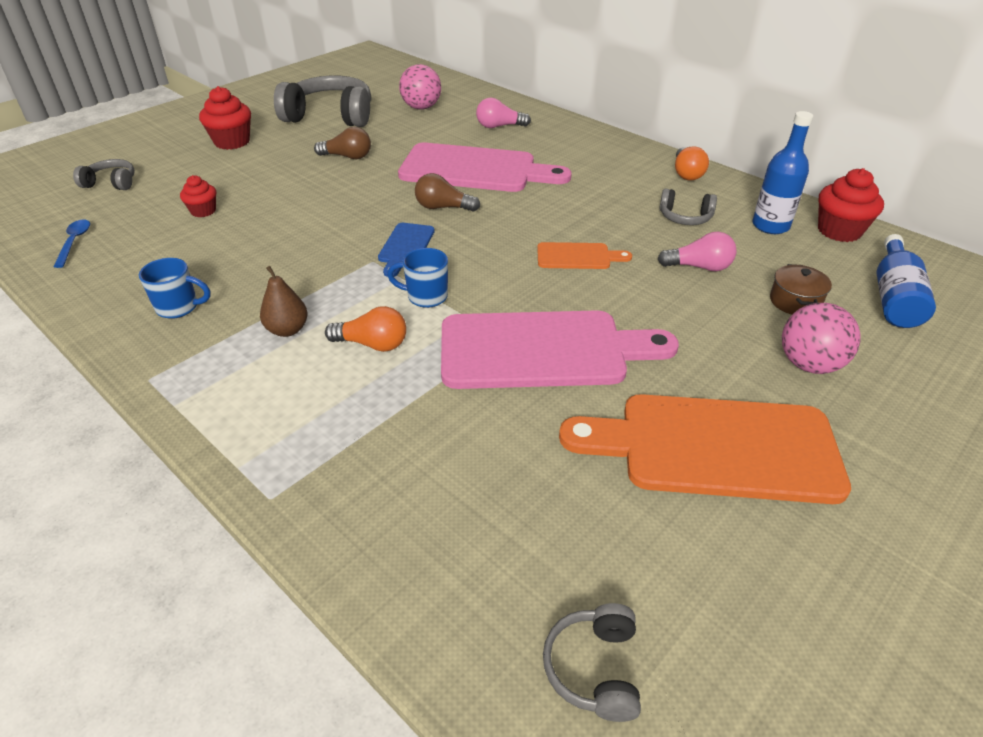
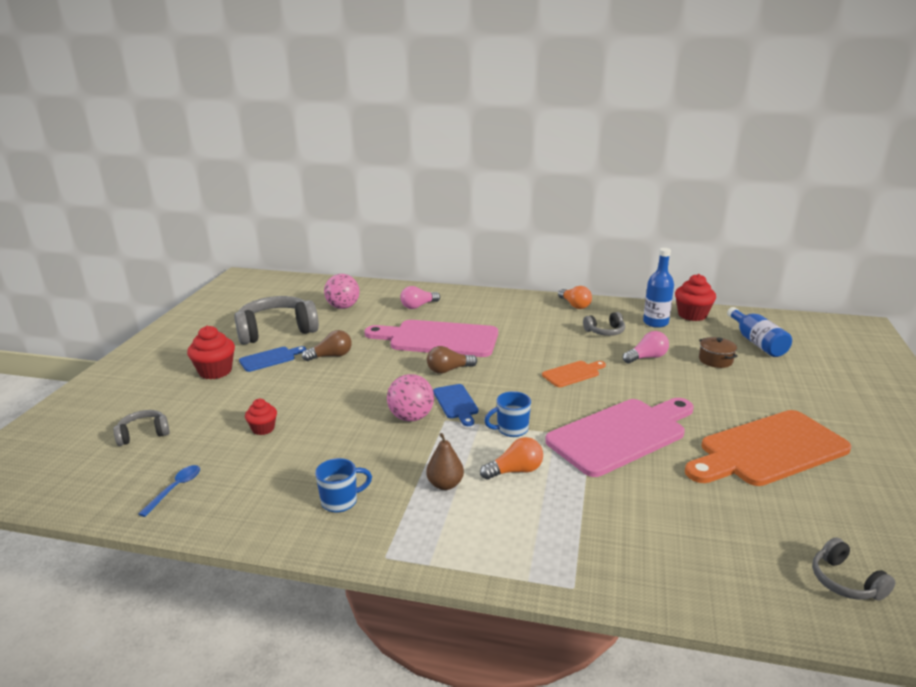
camera: 30 degrees left, 15 degrees down
blue spoon [53,219,90,268] -> blue spoon turned 60 degrees clockwise [138,465,200,517]
pink cutting board [398,143,572,192] -> pink cutting board turned 150 degrees counterclockwise [364,320,498,357]
pink ball [782,303,860,374] -> pink ball moved to [387,374,434,422]
none -> blue cutting board [239,346,306,372]

